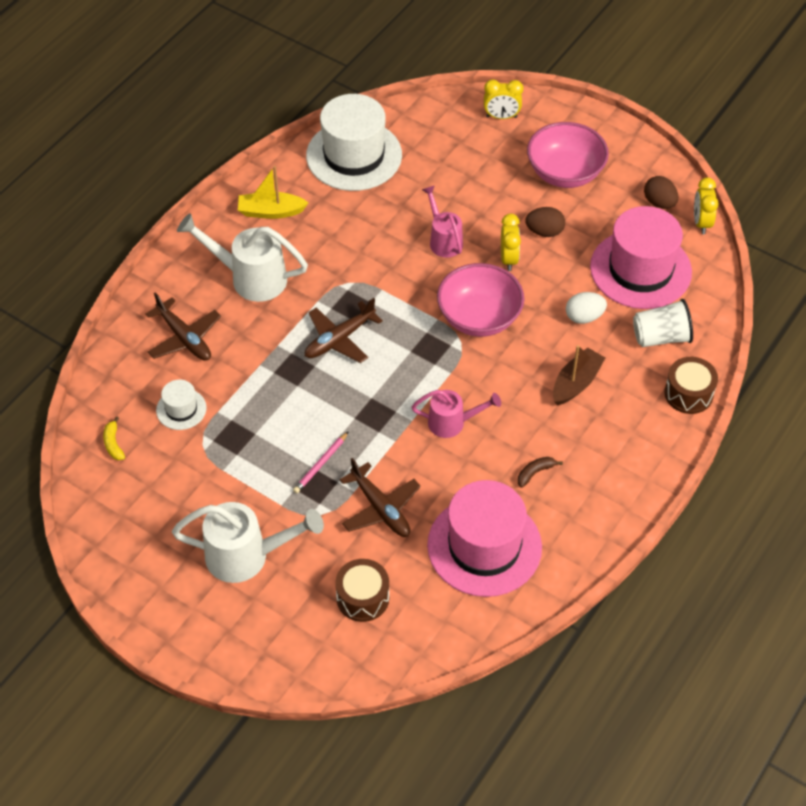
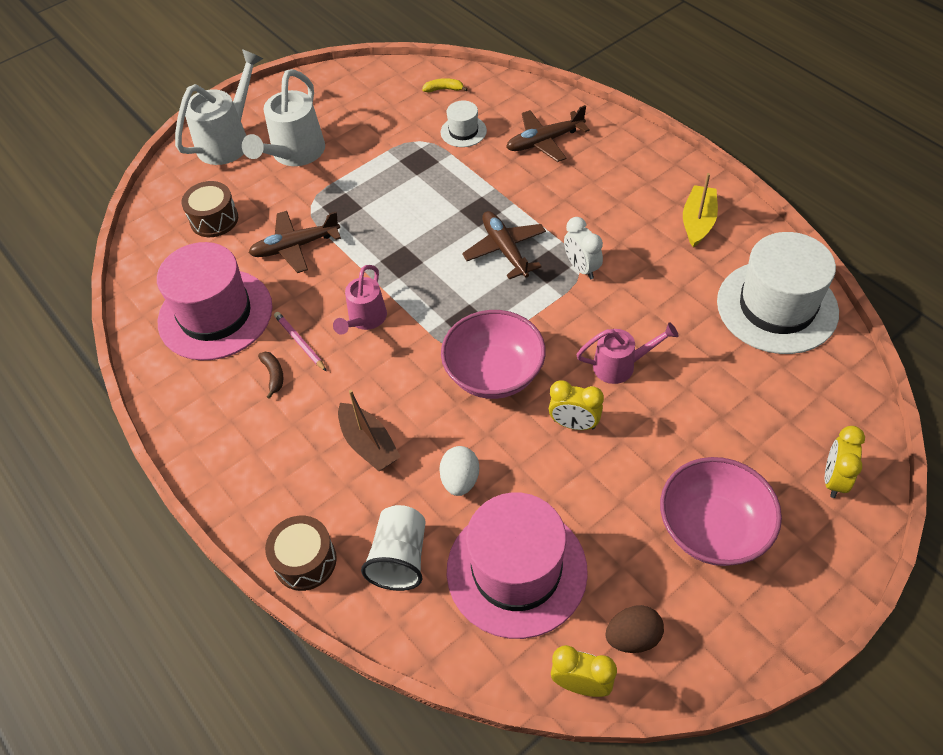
camera: 110 degrees right, 0 degrees up
white watering can [177,213,308,302] -> white watering can moved to [175,49,263,165]
pink pencil [293,431,349,494] -> pink pencil moved to [274,312,326,371]
brown egg [525,207,565,237] -> none
none -> white clock [564,217,603,280]

